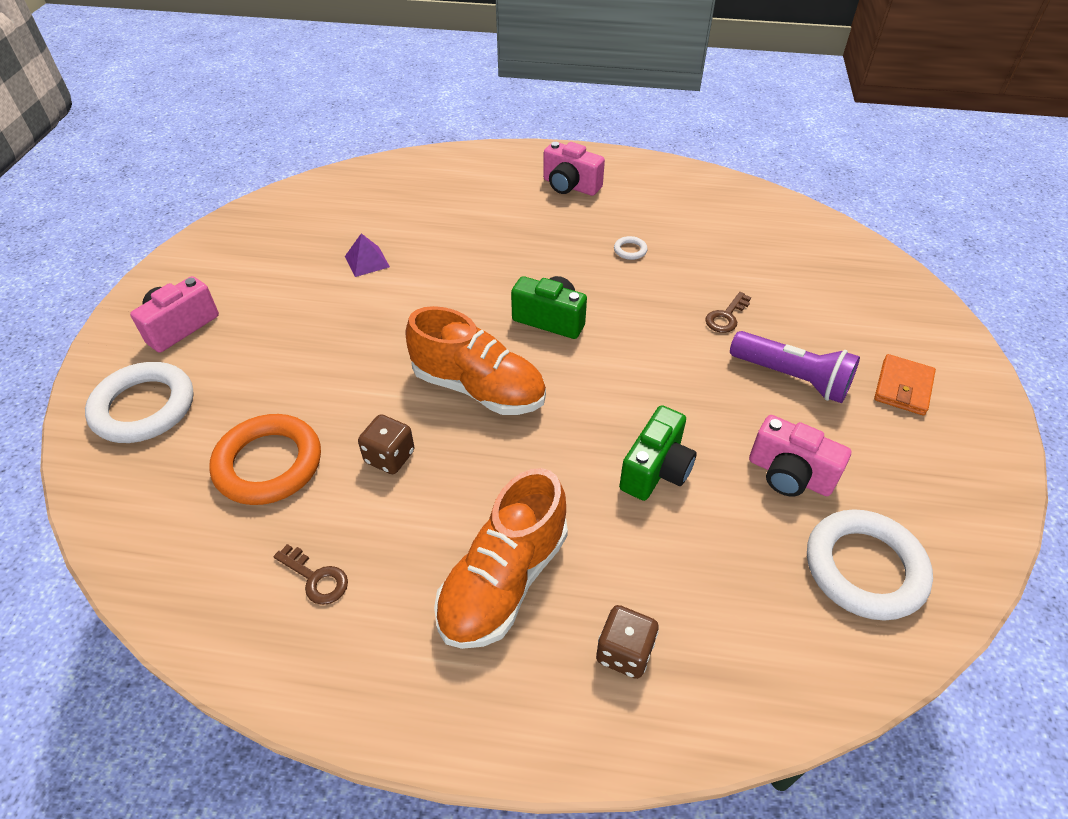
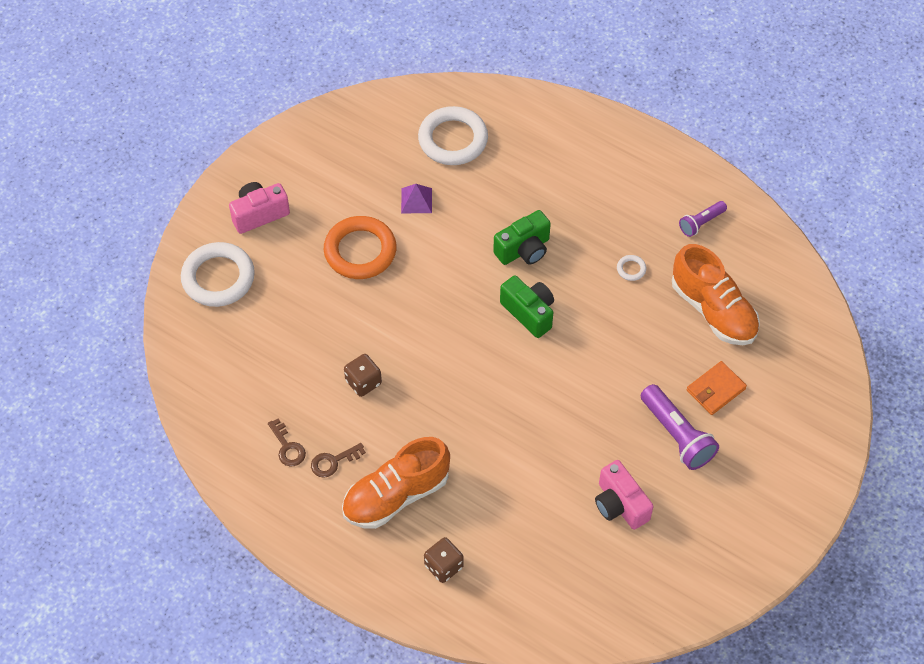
camera: 25 degrees right, 10 degrees up
orange ring [209,414,321,505] -> orange ring moved to [324,216,397,279]
orange shoe [405,306,546,415] -> orange shoe moved to [672,244,760,345]
pink camera [543,142,605,196] -> none
green camera [619,405,696,501] -> green camera moved to [493,210,551,265]
brown key [705,292,751,333] -> brown key moved to [311,443,366,478]
white ring [807,509,933,621] -> white ring moved to [418,106,488,165]
orange wallet [874,354,936,416] -> orange wallet moved to [687,361,747,415]
none -> purple flashlight [679,201,727,237]

